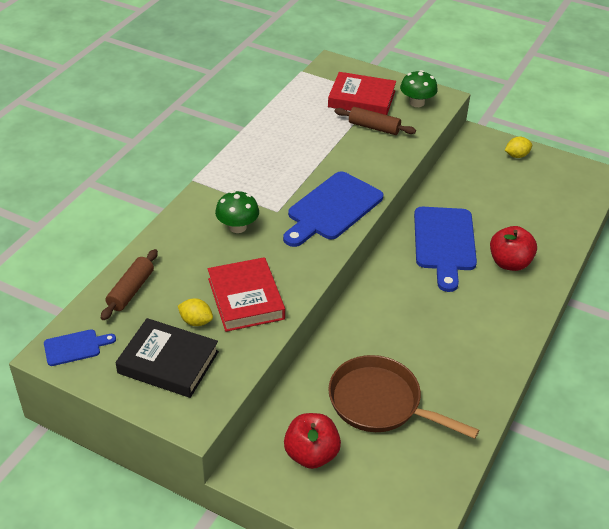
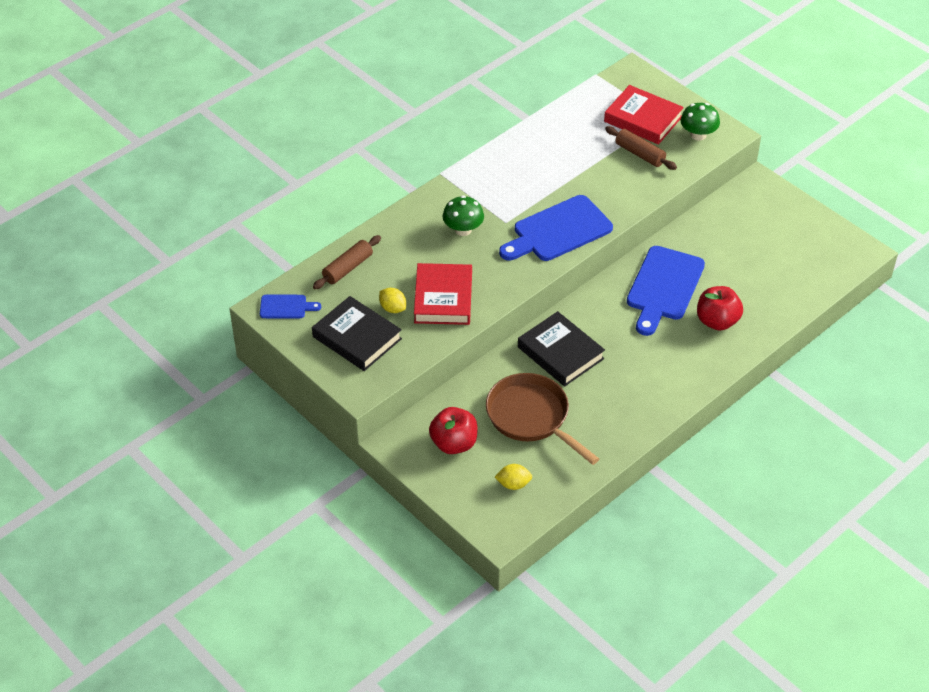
camera: 20 degrees right, 5 degrees up
yellow lemon [505,137,532,158] -> yellow lemon moved to [495,464,532,490]
none -> black book [518,311,605,386]

